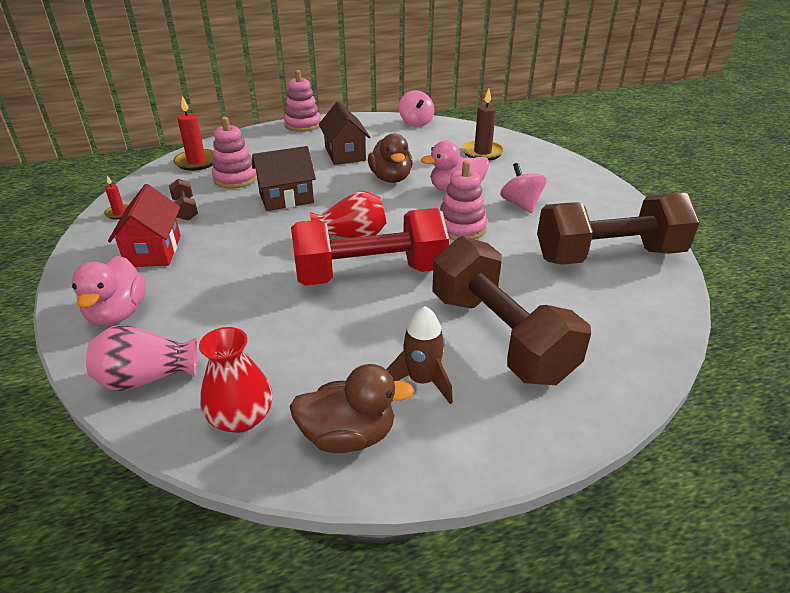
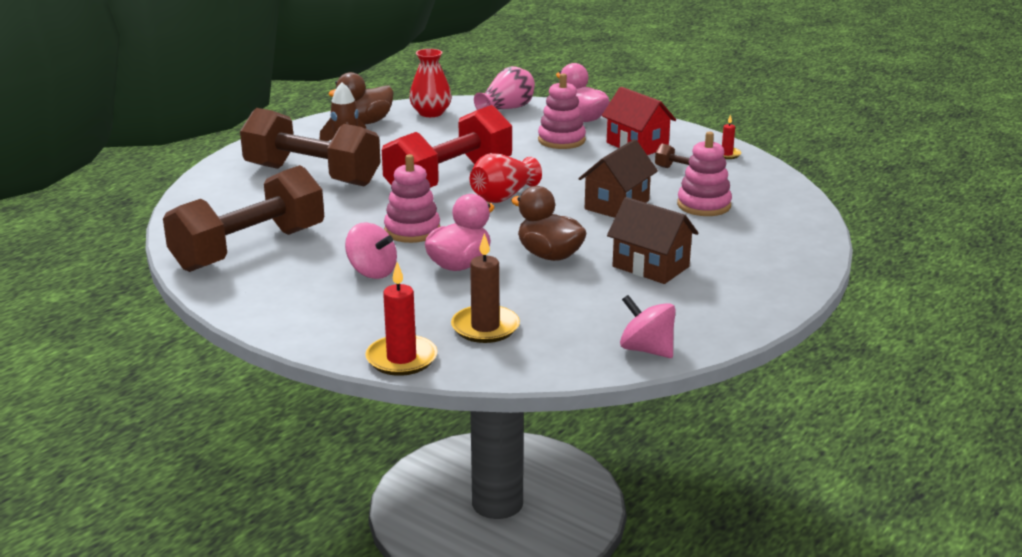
camera: 145 degrees right, 10 degrees down
red candle [173,96,214,171] -> red candle moved to [365,262,437,376]
pink stacking toy [284,70,321,132] -> pink stacking toy moved to [538,73,586,149]

